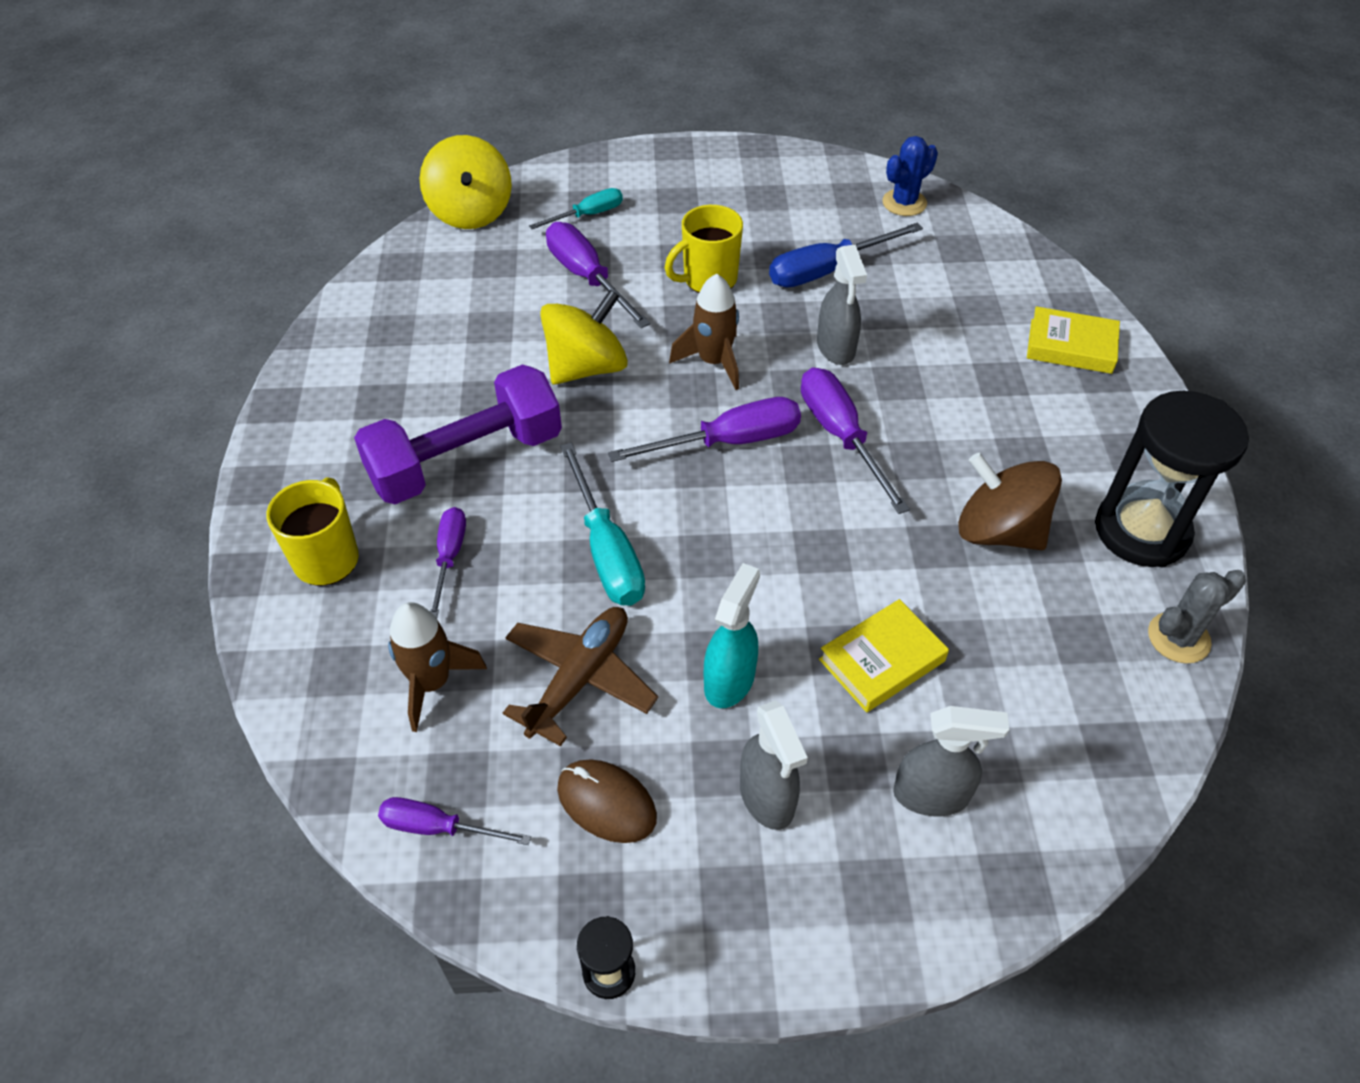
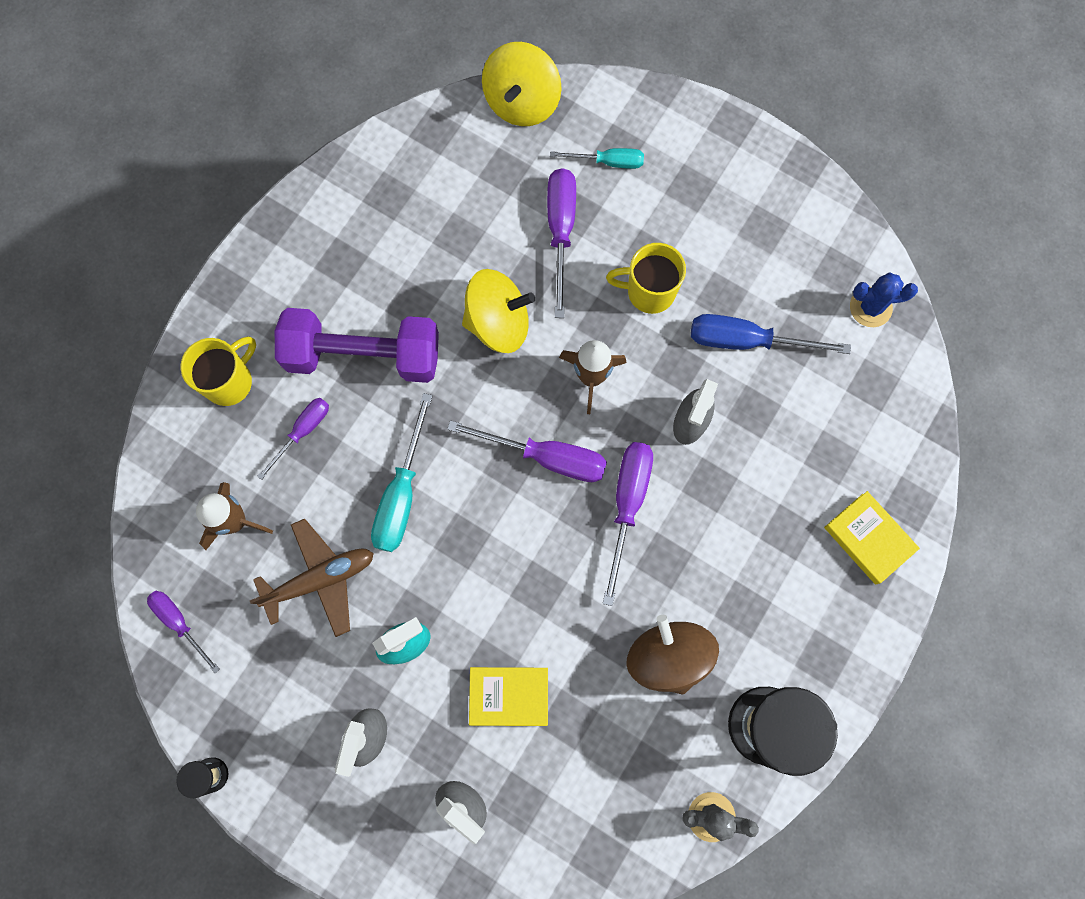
camera: 35 degrees right, 25 degrees up
brown mouse [557,759,657,843] -> none

